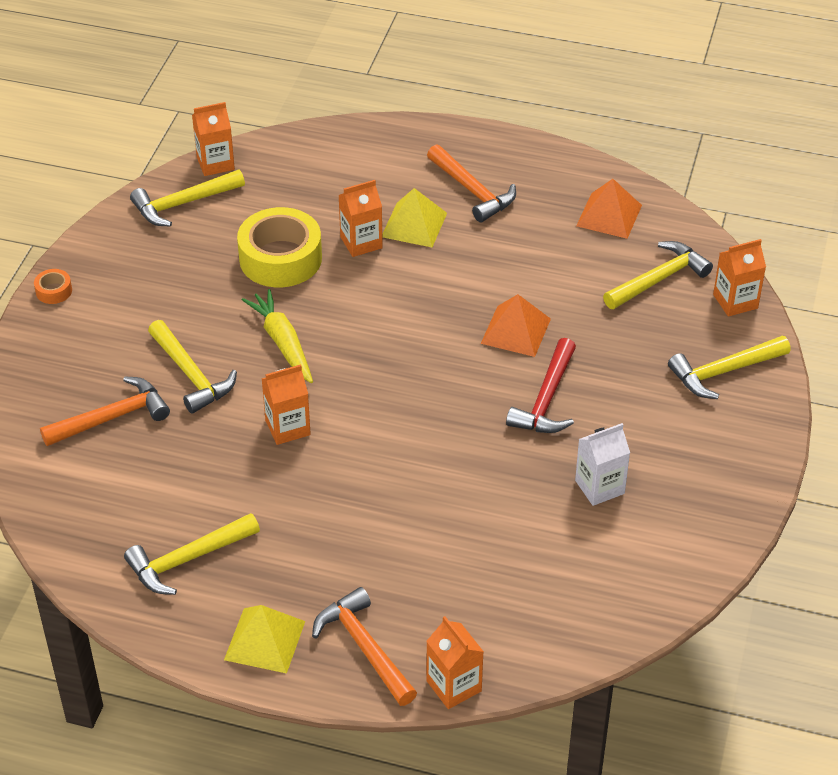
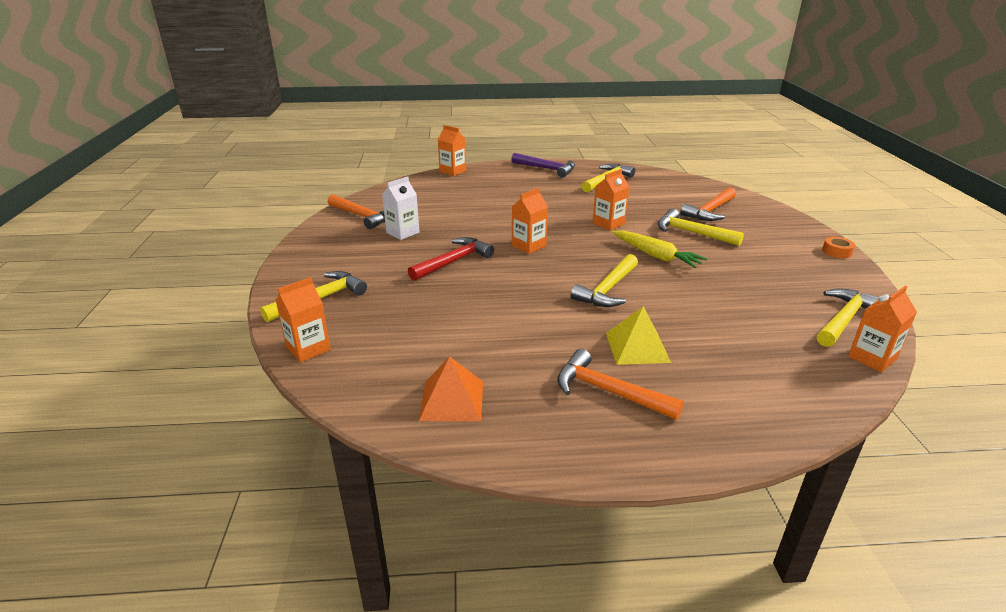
camera: 160 degrees right, 15 degrees down
yellow pyramid [224,605,305,674] -> purple hammer [511,153,575,178]
yellow tape [237,207,322,287] -> none
orange hammer [312,587,417,706] -> orange hammer moved to [328,195,385,229]
orange carton [338,180,383,257] -> orange carton moved to [512,188,548,254]
orange pyramid [481,294,551,357] -> none
red hammer [506,338,576,433] -> red hammer turned 45 degrees clockwise [408,237,494,281]
yellow hammer [603,241,713,309] -> yellow hammer moved to [571,254,638,307]

